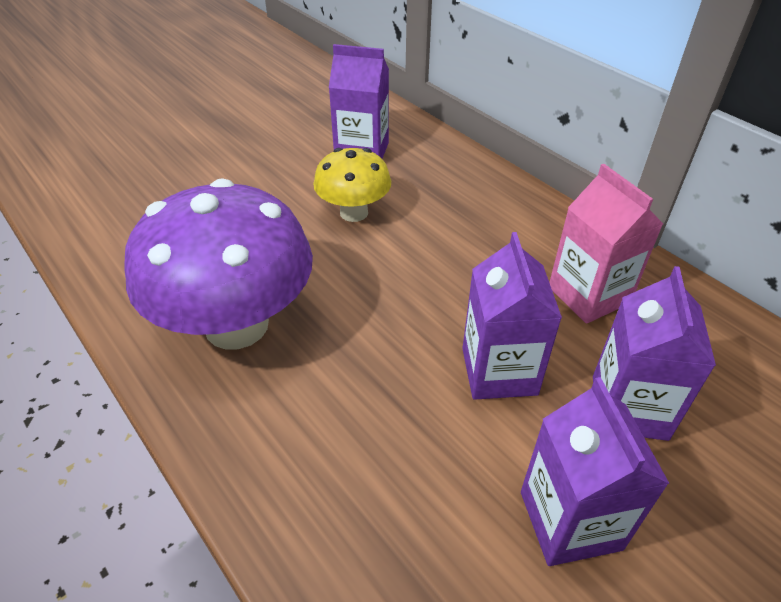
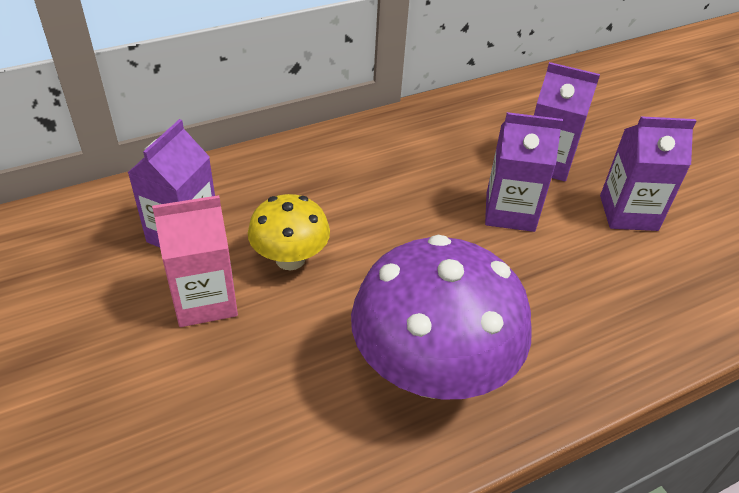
camera: 80 degrees left, 0 degrees up
pink carton [549,164,663,324] -> pink carton moved to [152,195,238,327]

